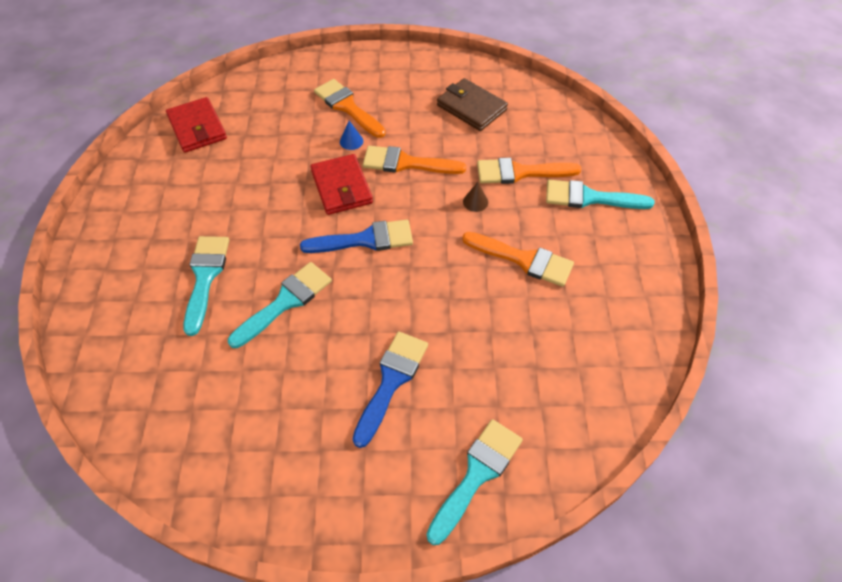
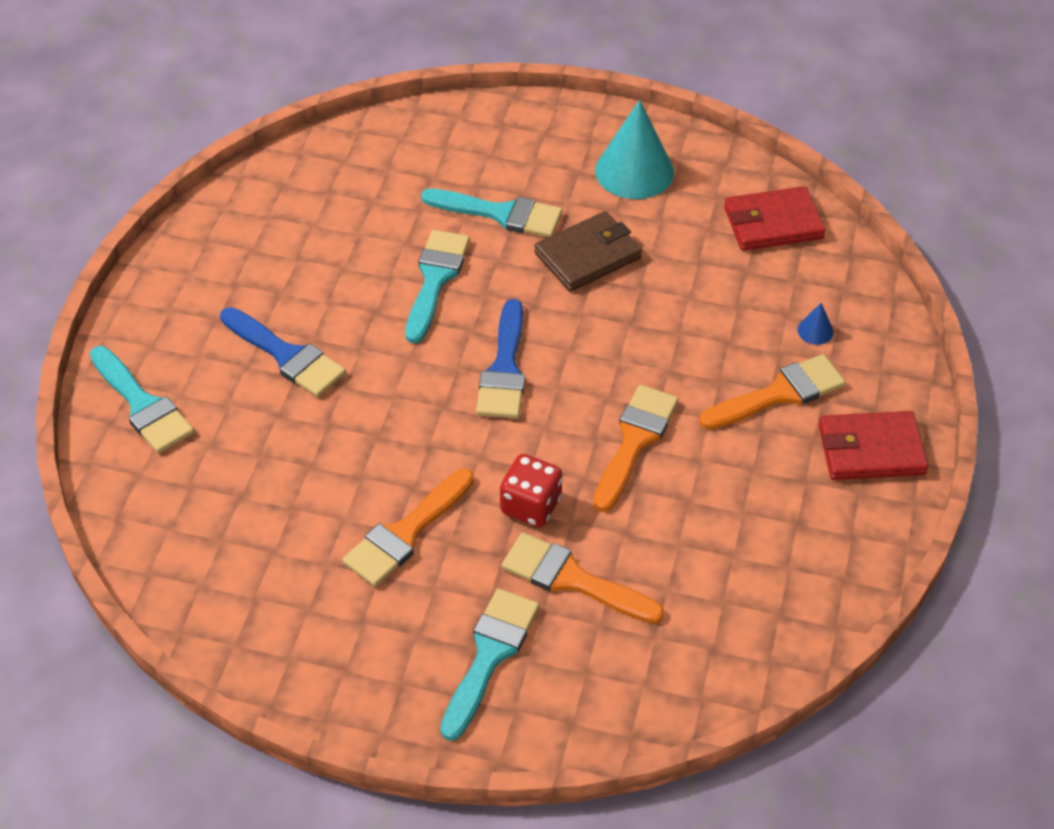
camera: 105 degrees right, 5 degrees down
turquoise brush [228,262,332,348] -> turquoise brush turned 135 degrees counterclockwise [405,230,470,343]
red wallet [310,154,373,215] -> red wallet moved to [819,411,928,480]
blue cone [340,121,363,150] -> blue cone moved to [798,303,834,345]
brown wallet [437,78,508,131] -> brown wallet moved to [534,211,642,292]
brown cone [463,182,488,212] -> red dice [500,454,562,527]
orange brush [477,158,582,184] -> orange brush turned 75 degrees counterclockwise [501,532,665,624]
none -> turquoise cone [595,100,674,199]

